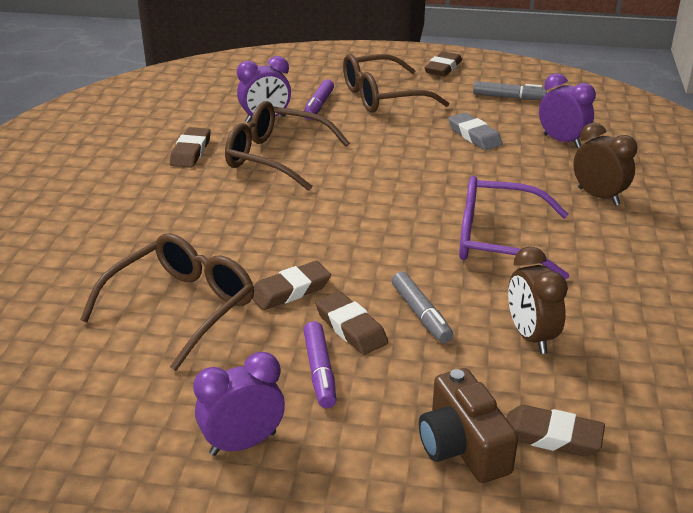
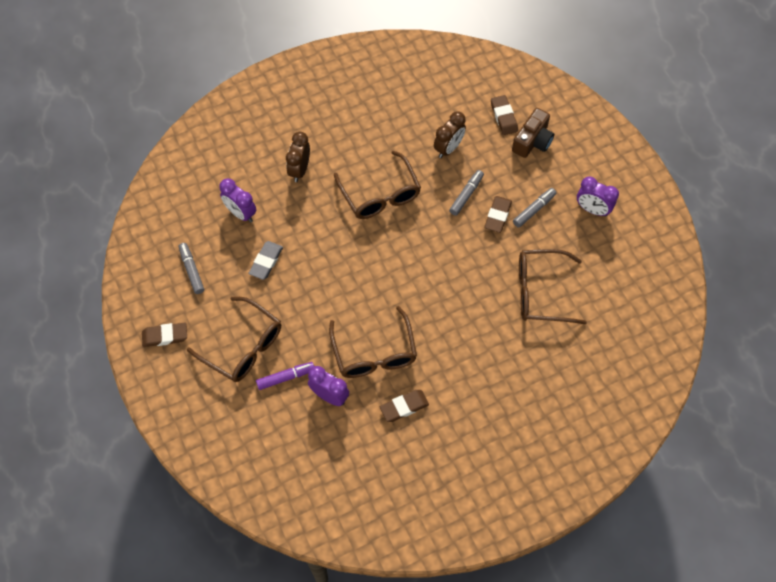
camera: 125 degrees left, 30 degrees up
brown eraser [252,261,331,310] -> none
purple marker [303,321,336,408] -> grey marker [513,188,556,228]
purple glasses [459,176,569,280] -> brown glasses [334,151,421,219]
purple clock [539,73,596,148] -> purple clock turned 60 degrees counterclockwise [219,178,256,222]

